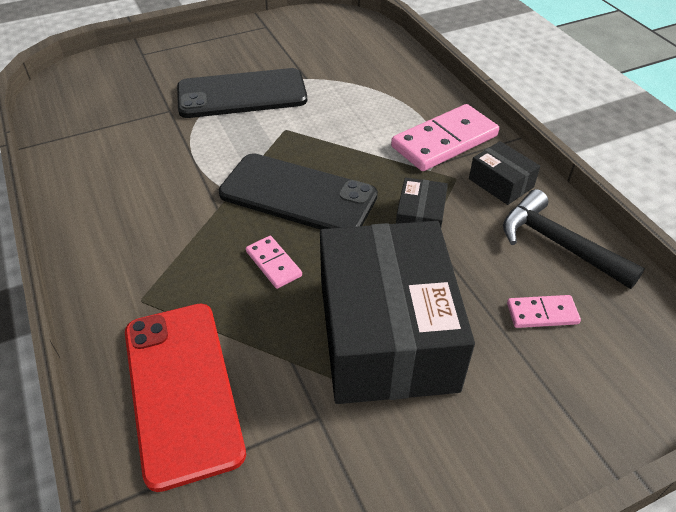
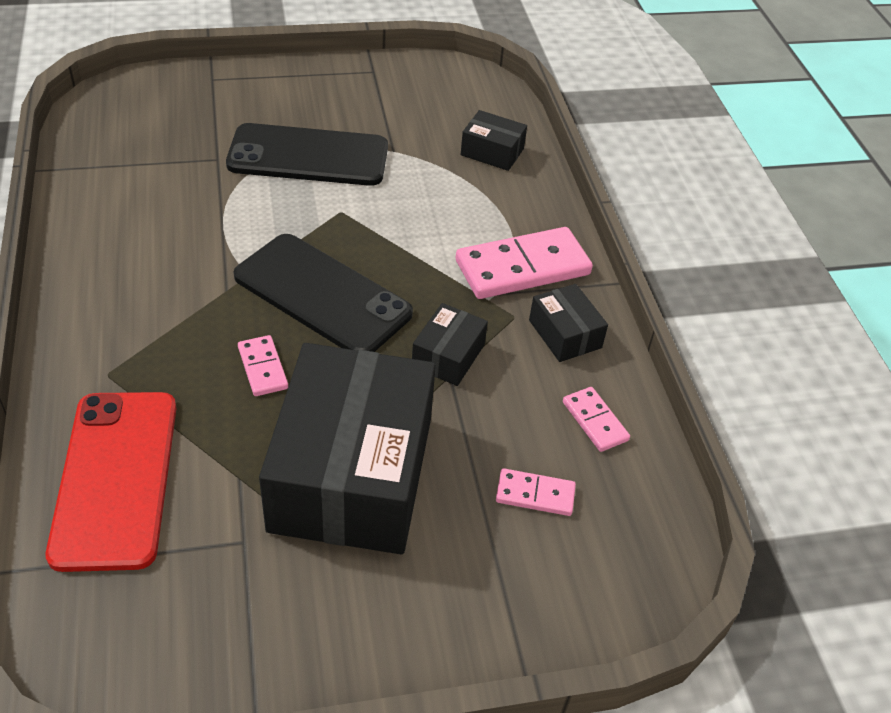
camera: 10 degrees right, 0 degrees up
black hammer [503,189,645,289] -> pink domino [563,387,630,452]
none -> black box [460,110,527,171]

